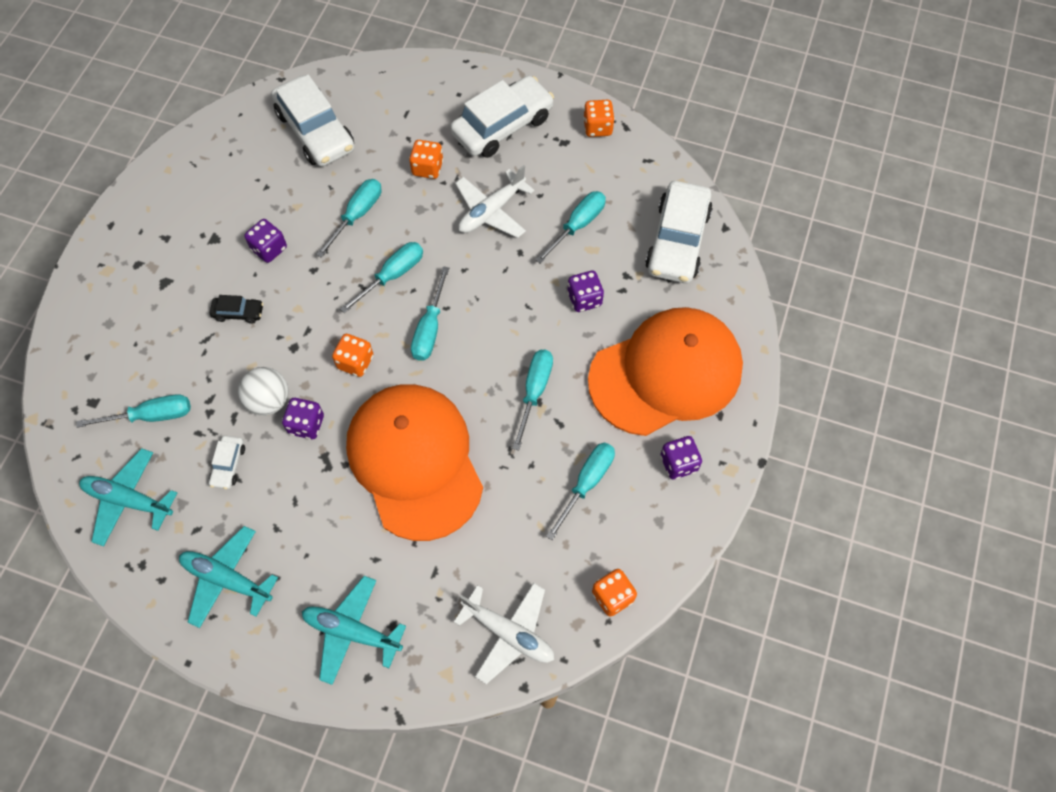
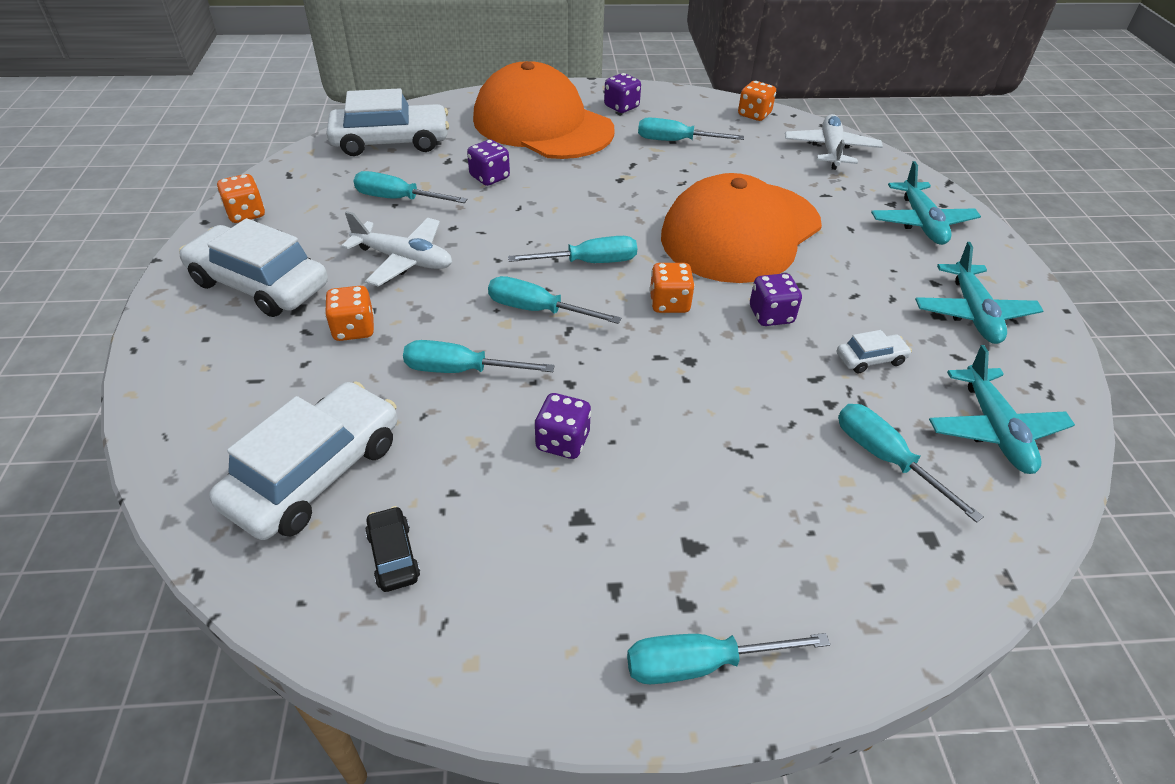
camera: 115 degrees left, 20 degrees down
black car [210,295,263,324] -> black car moved to [365,506,420,592]
white ball [238,367,288,416] -> none
turquoise screwdriver [512,350,553,450] -> turquoise screwdriver moved to [627,633,831,684]

